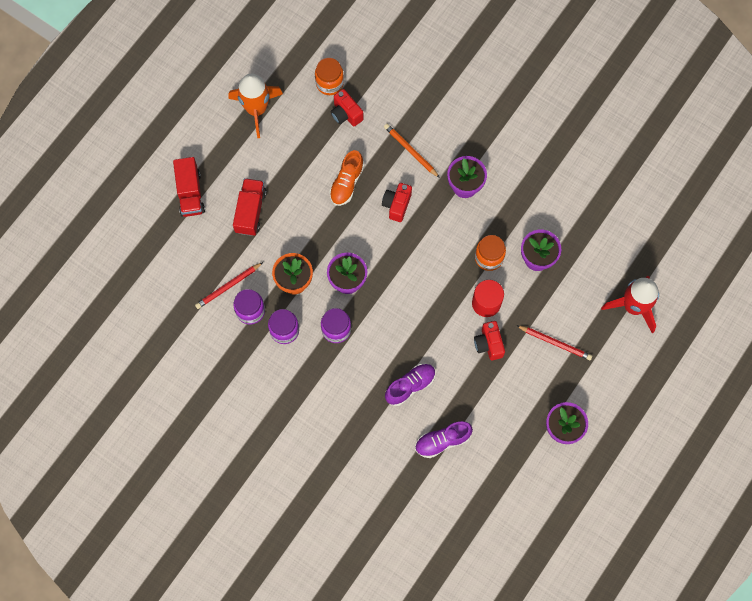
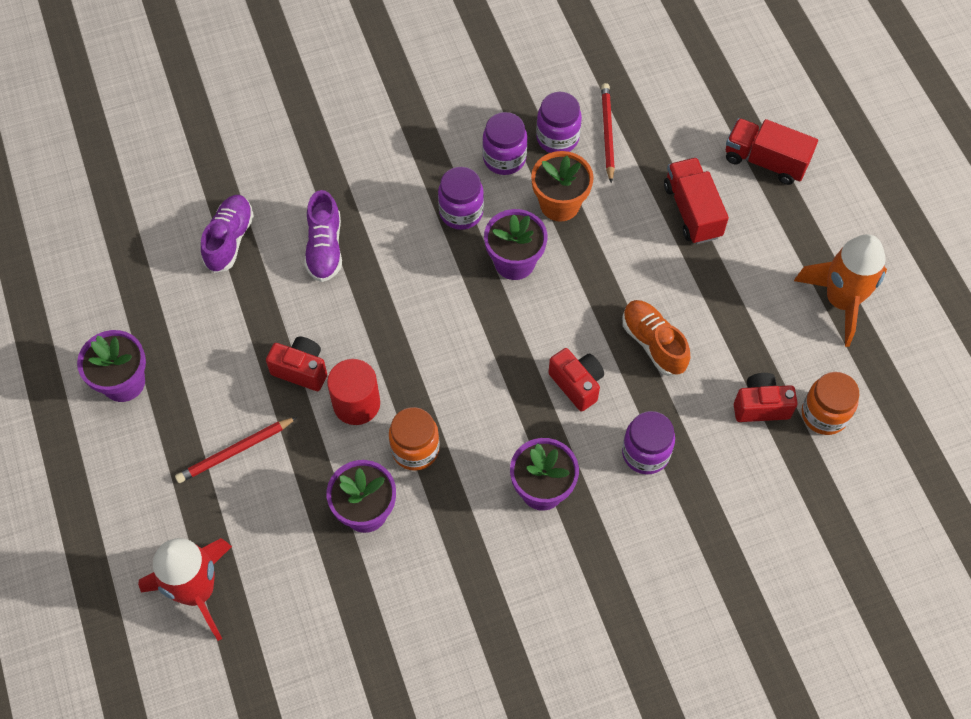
camera: 125 degrees right, 10 degrees down
red truck [233,178,267,236] -> red truck turned 150 degrees counterclockwise [664,158,729,244]
orange pencil [384,124,440,178] -> purple jar [622,411,675,474]

